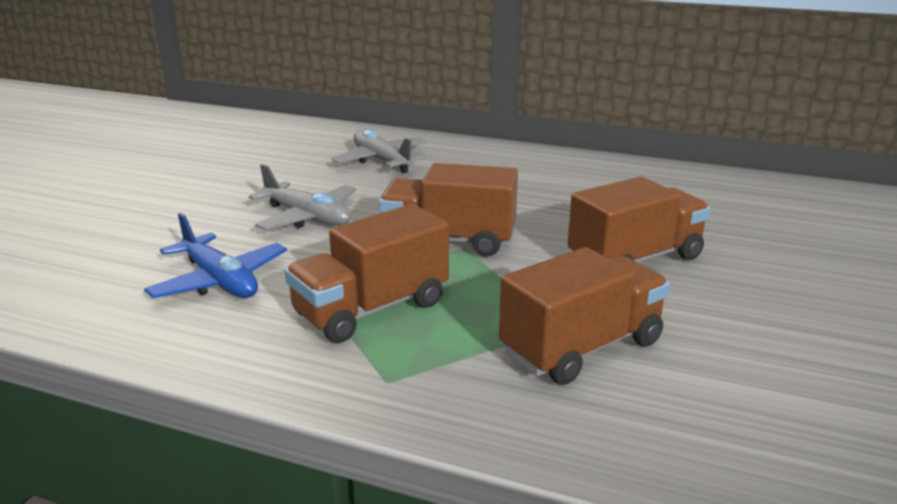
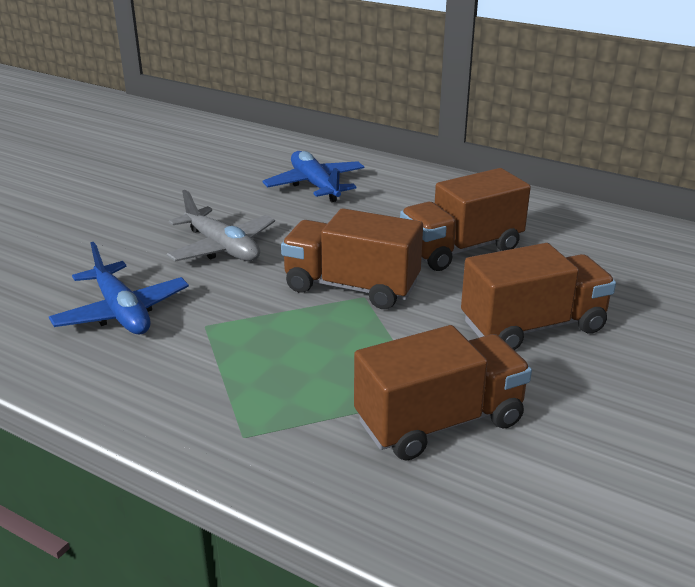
camera: 10 degrees right, 5 degrees up
brown truck [285,204,449,343] -> brown truck moved to [400,168,531,271]
grey plane [332,129,427,173] -> blue plane [262,151,364,202]

